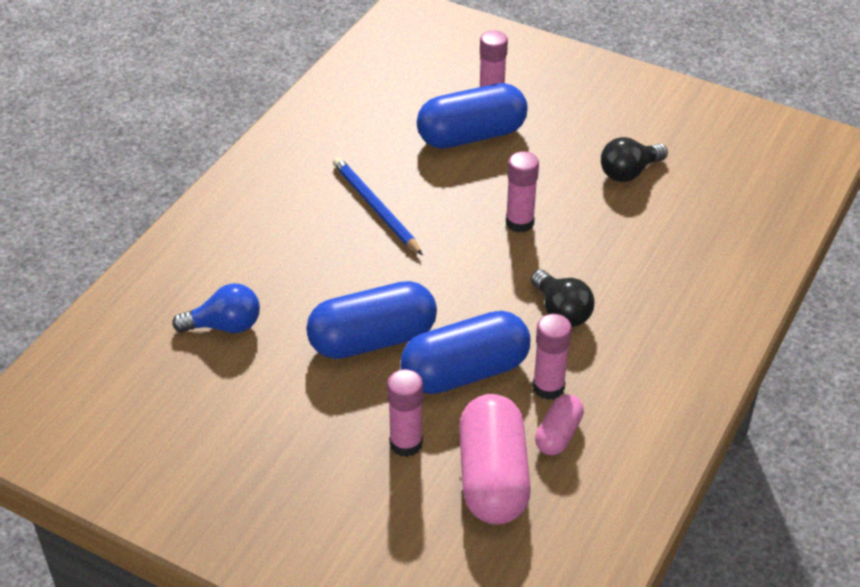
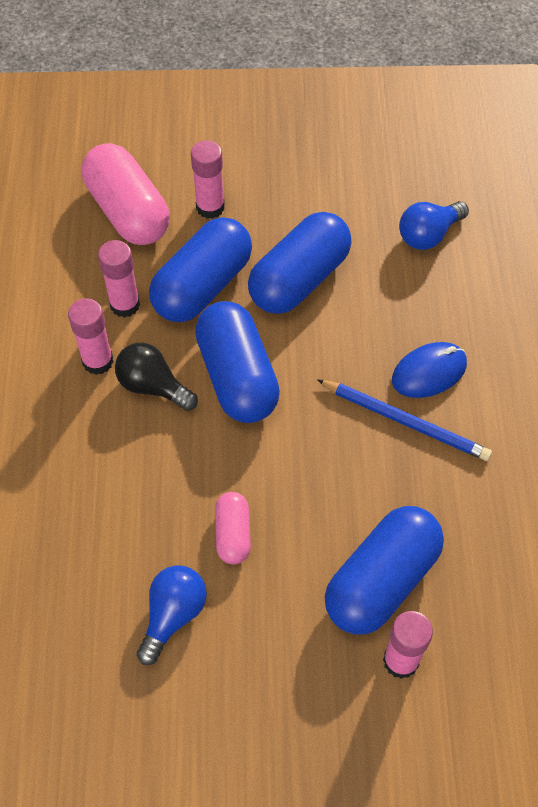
camera: 150 degrees right, 15 degrees up
pink glue stick [506,151,539,233] -> pink glue stick moved to [68,298,113,375]
pink capsule [535,395,584,455] -> pink capsule moved to [215,492,251,564]
black light bulb [601,137,668,182] -> blue light bulb [137,565,207,665]
none -> blue capsule [195,301,280,423]
none -> blue mouse [392,342,467,398]

